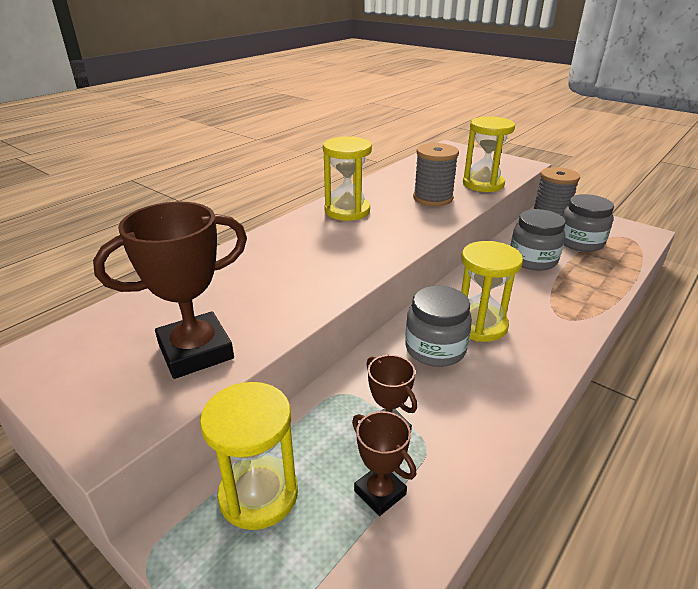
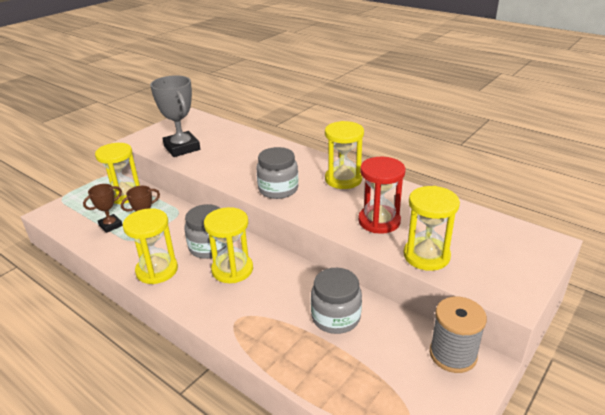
camera: 90 degrees right, 0 degrees up
brown trophy [93,202,247,379] -> grey trophy [150,75,200,157]
grey spool [413,143,459,206] -> red hourglass [358,157,406,234]
grey jar [562,194,614,252] -> grey jar moved to [256,147,298,199]
none -> yellow hourglass [123,208,178,284]

